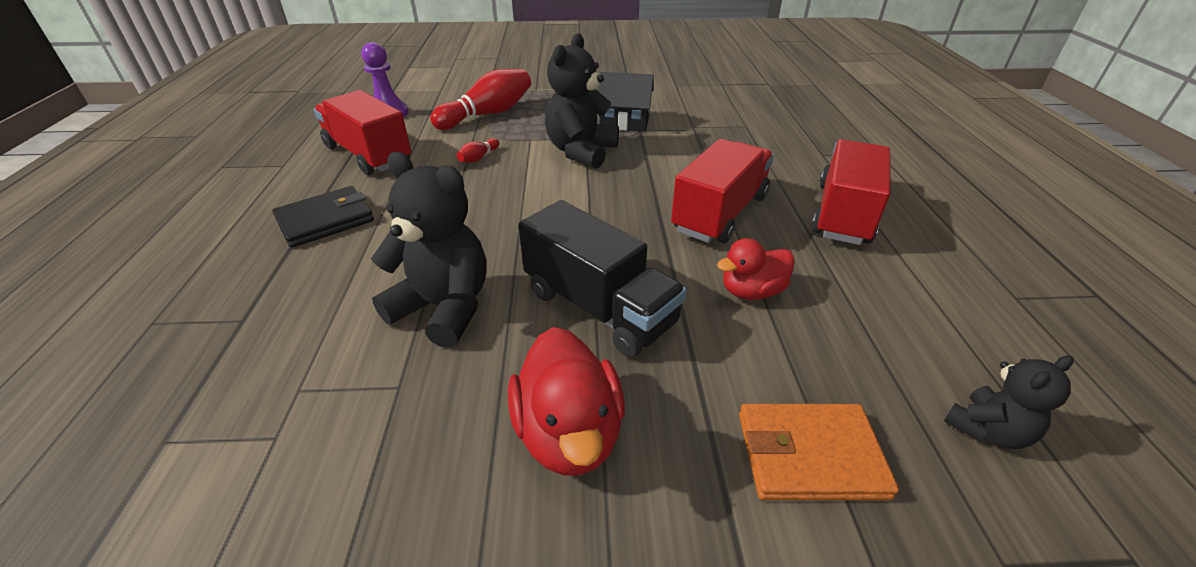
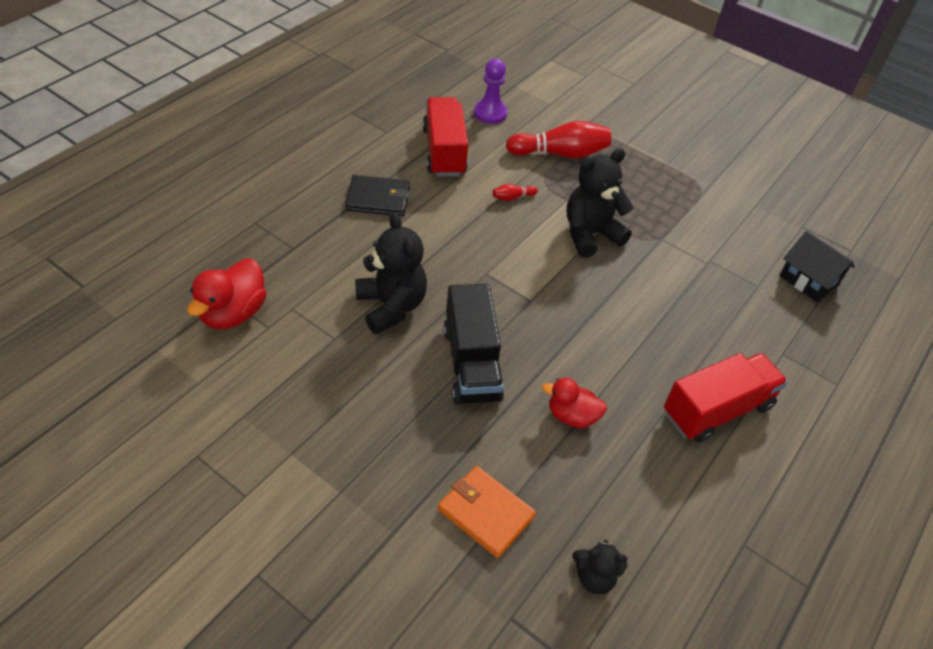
camera: 35 degrees right, 10 degrees up
red duck [508,327,625,475] -> red duck moved to [187,259,267,329]
black house [598,72,654,132] -> black house moved to [779,231,855,303]
red truck [671,139,774,243] -> none

